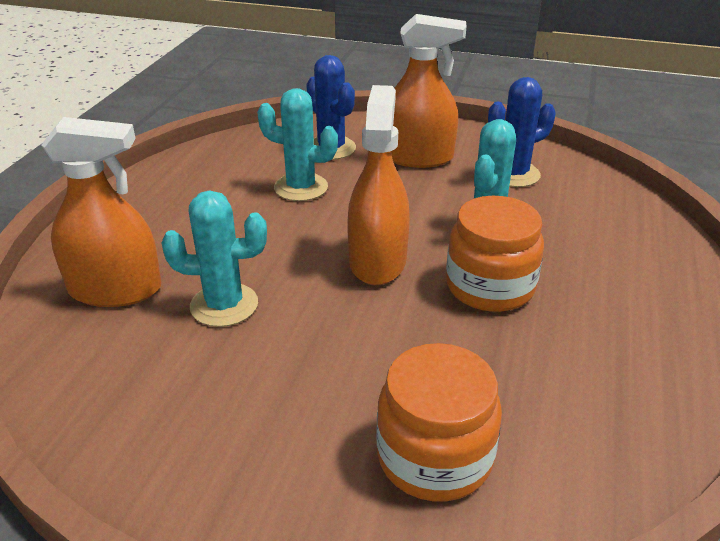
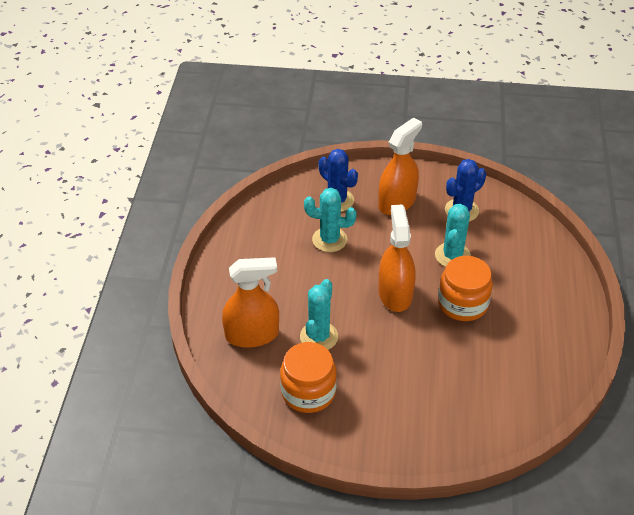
camera: 10 degrees left, 10 degrees up
turquoise cactus [162,190,267,327] -> turquoise cactus turned 60 degrees counterclockwise [300,279,338,350]
orange jar [376,343,502,501] -> orange jar moved to [280,342,337,413]
orange spray bottle [391,14,467,168] -> orange spray bottle turned 45 degrees counterclockwise [378,118,422,215]

